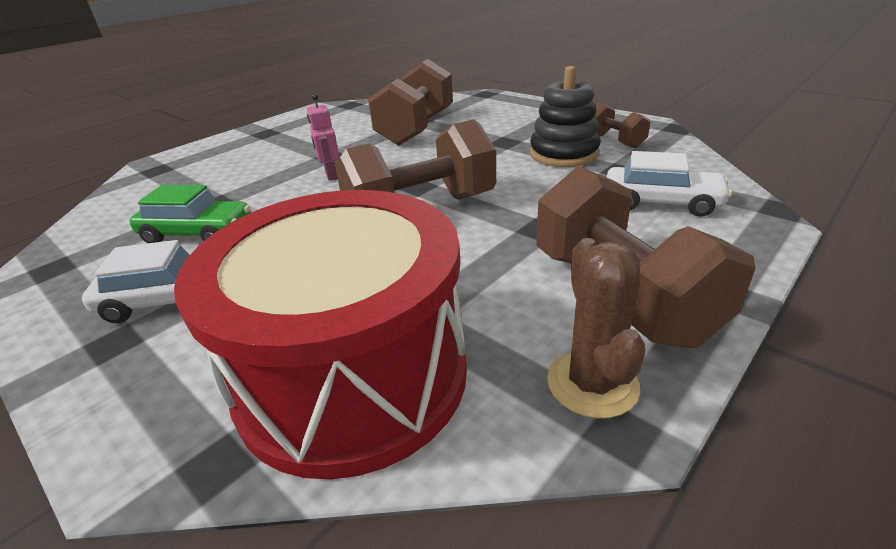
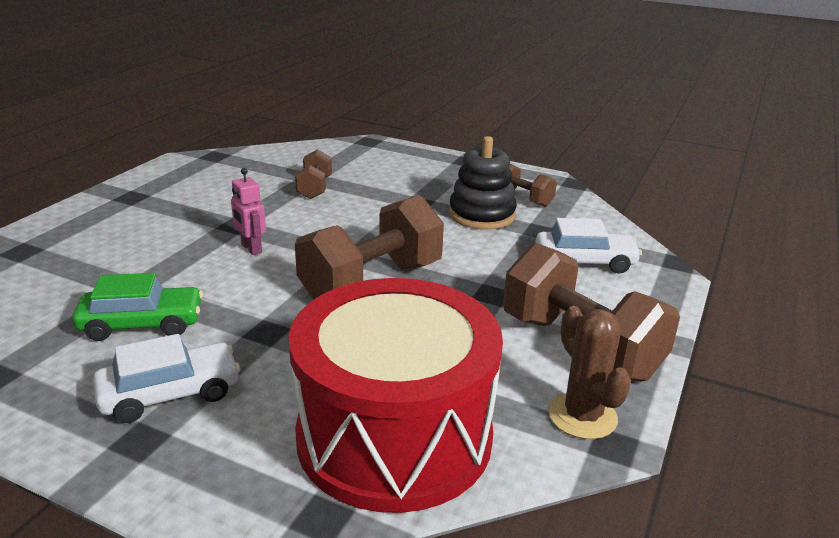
camera: 20 degrees left, 5 degrees down
brown dumbbell [368,59,453,146] -> brown dumbbell [295,149,332,199], size x0.51

